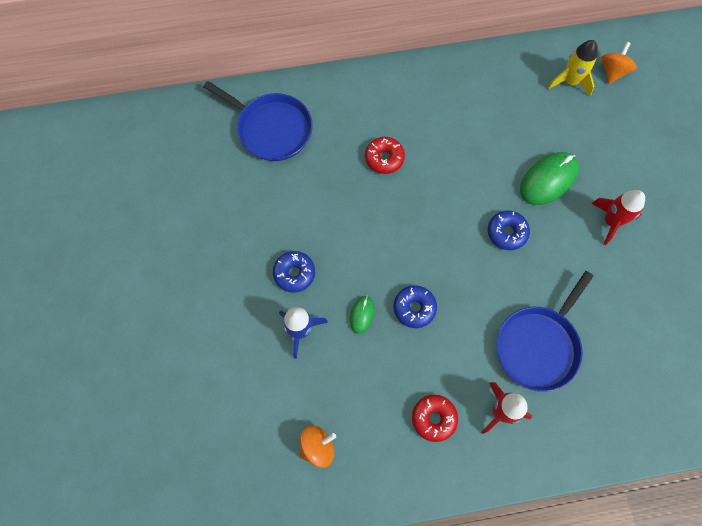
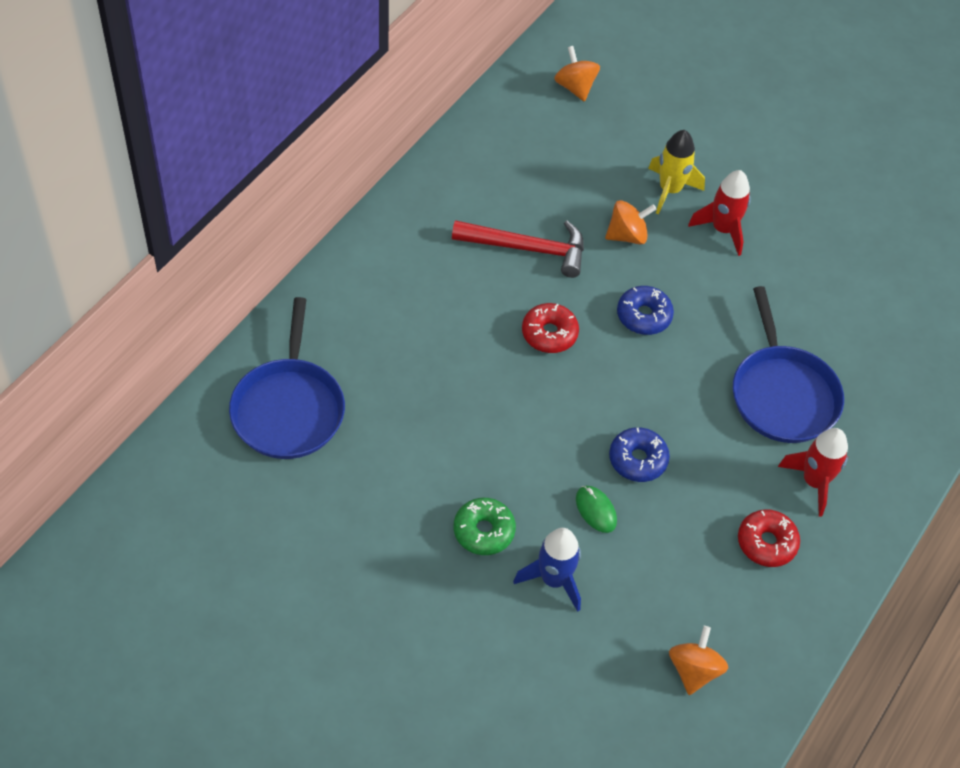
camera: 50 degrees left, 15 degrees down
blue pan [203,81,313,161] -> blue pan turned 105 degrees clockwise [229,297,345,459]
blue donut [273,251,315,293] -> green donut [454,498,516,555]
red donut [365,137,405,174] -> red donut moved to [522,303,579,353]
green mouse [520,152,579,205] -> orange spinning top [605,200,656,245]
yellow rocket [548,40,598,96] -> yellow rocket moved to [648,130,705,214]
none -> red hammer [452,220,584,278]

